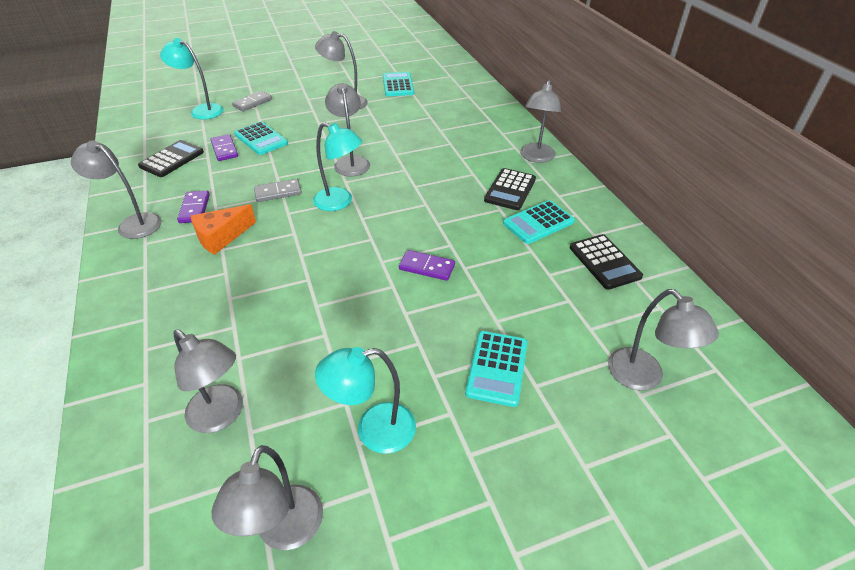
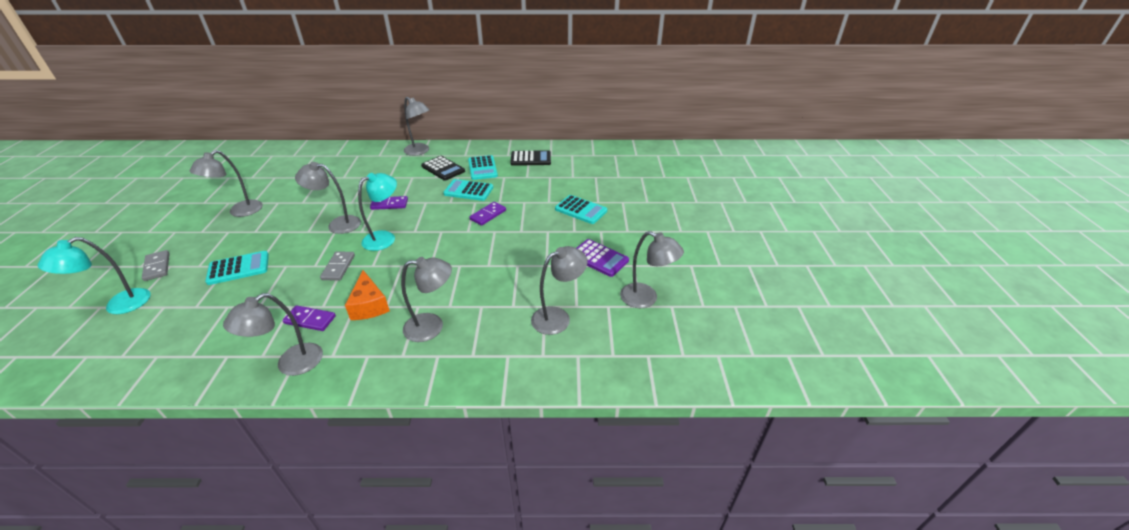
camera: 70 degrees left, 5 degrees down
black calculator [138,140,204,177] -> none
purple domino [210,134,238,161] -> purple domino moved to [370,196,408,210]
turquoise lamp [315,347,416,454] -> purple calculator [577,239,629,277]
turquoise calculator [383,72,414,96] -> turquoise calculator moved to [443,179,493,201]
grey lamp [608,289,719,391] -> grey lamp moved to [401,257,452,342]

